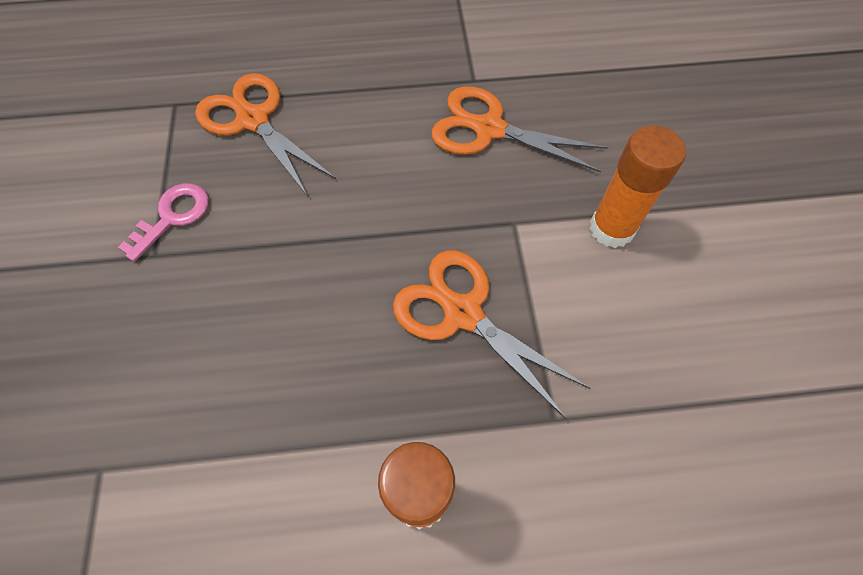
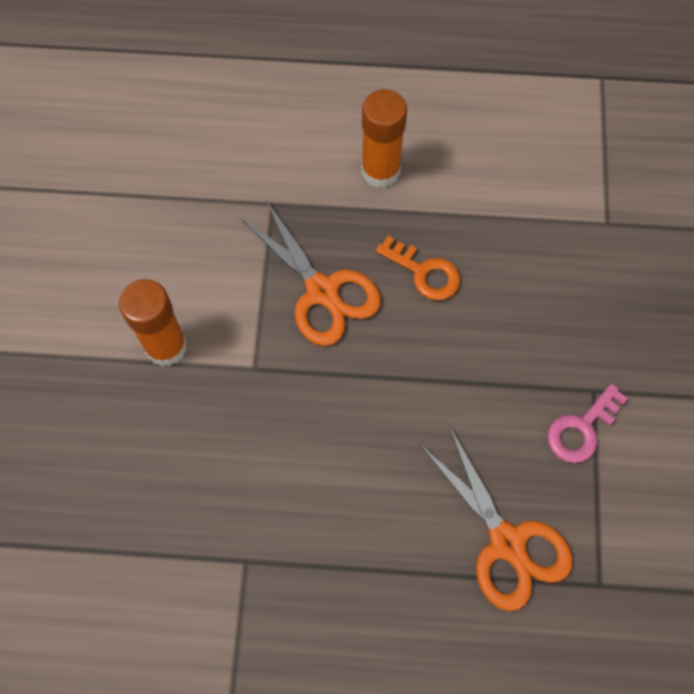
camera: 170 degrees left, 5 degrees up
orange scissors [431,86,608,173] -> none
none -> orange key [376,236,460,301]

